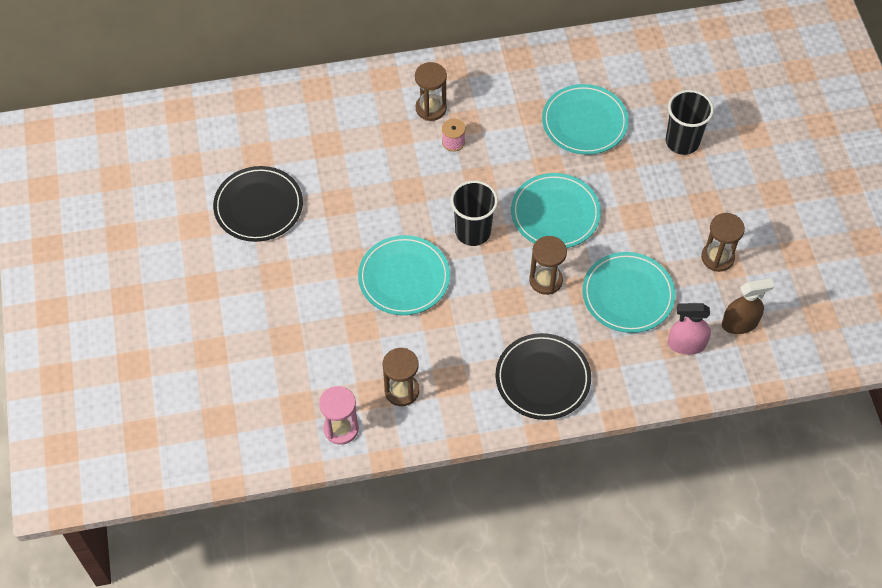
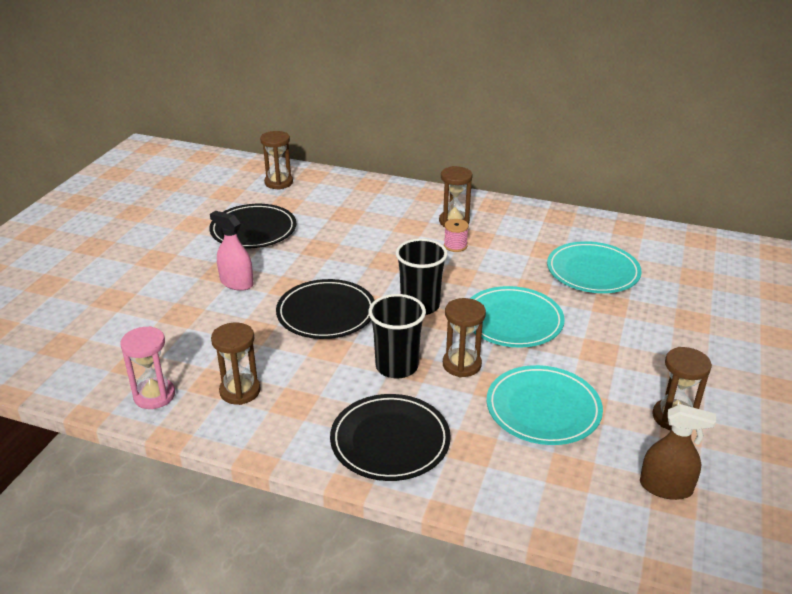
camera: 30 degrees right, 25 degrees down
turquoise plate [358,235,450,315] -> black plate [276,279,375,339]
black cup [666,90,714,155] -> black cup moved to [368,294,426,378]
pink spray bottle [668,303,711,355] -> pink spray bottle moved to [210,211,254,291]
none -> brown hourglass [260,131,293,190]

